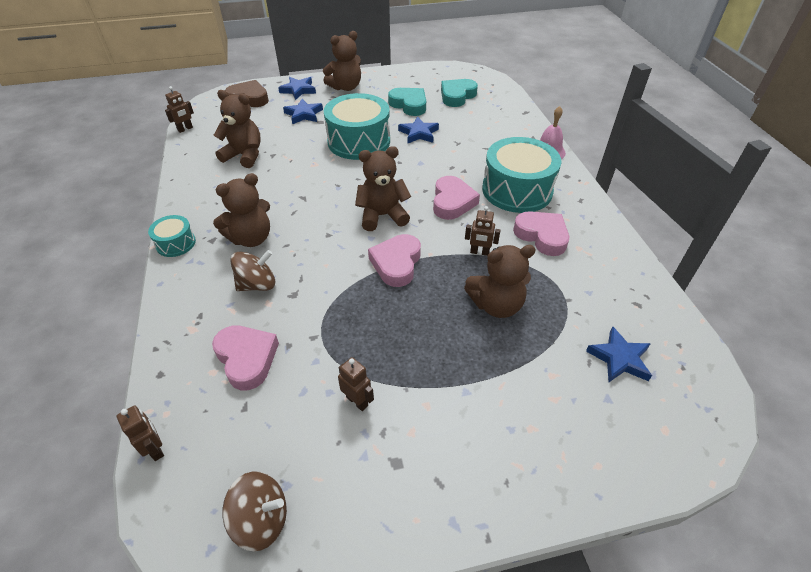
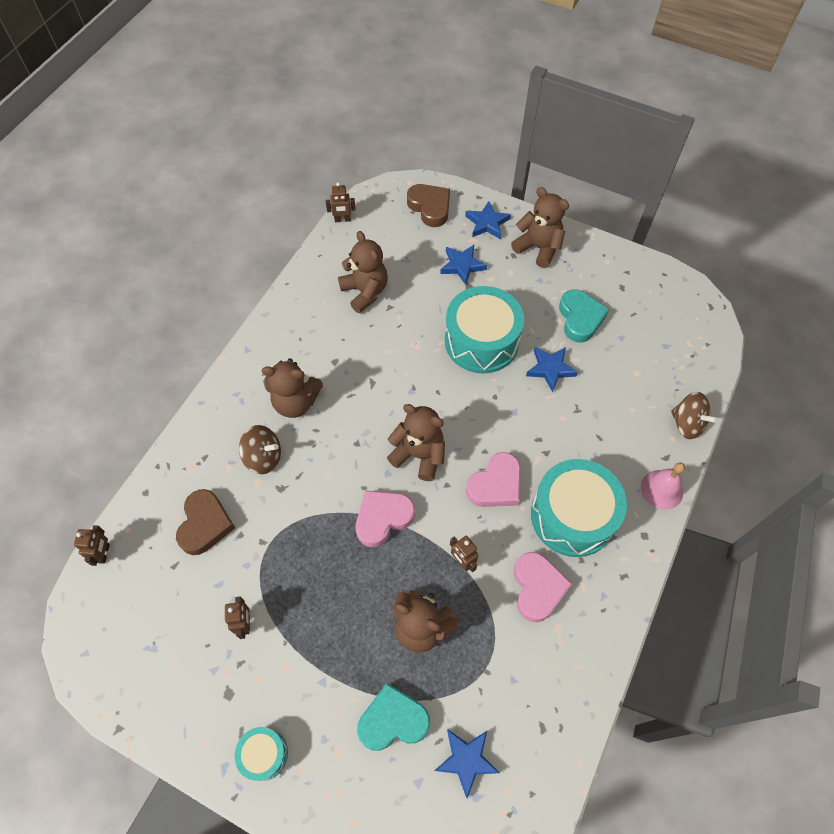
camera: 40 degrees right, 15 degrees up
turquoise drum [148,215,196,257] -> turquoise drum moved to [235,727,288,781]
pink heart [212,326,279,390] -> brown heart [176,489,235,555]
brown spinning top [223,472,287,551] -> brown spinning top moved to [671,392,718,439]
brown teddy bear [323,31,361,91] -> brown teddy bear turned 150 degrees counterclockwise [511,187,569,268]
turquoise heart [441,79,478,107] -> turquoise heart moved to [357,683,430,751]

